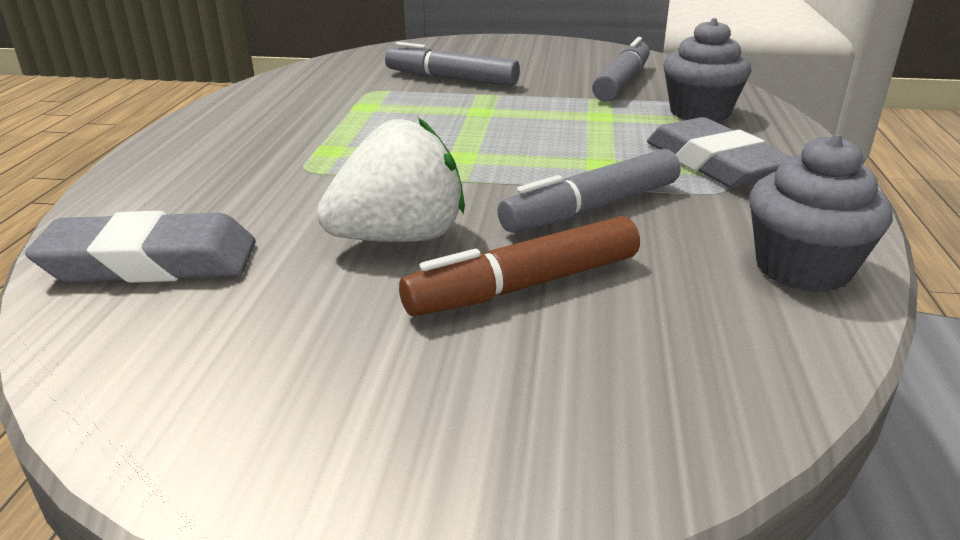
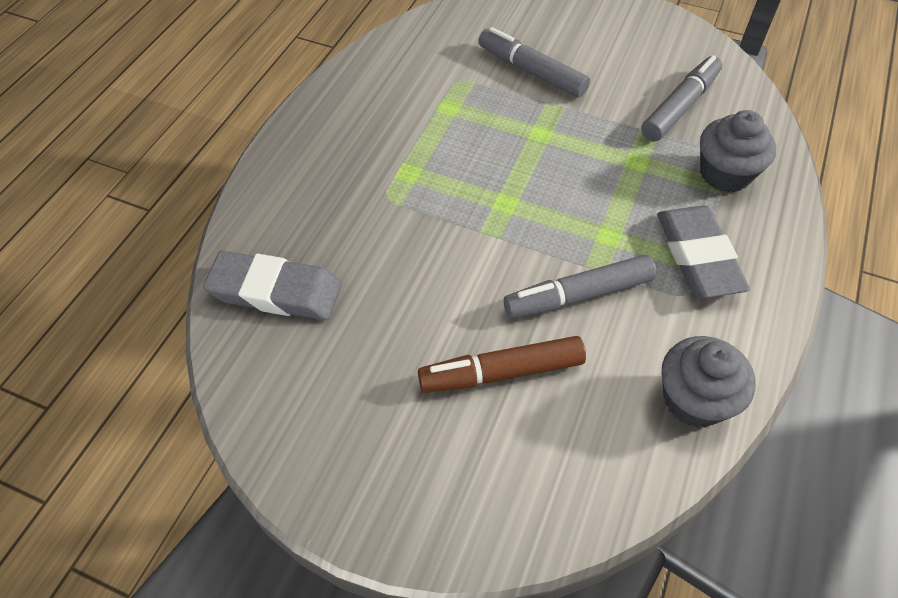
camera: 15 degrees right, 25 degrees up
white strawberry [317,118,465,242] -> none

